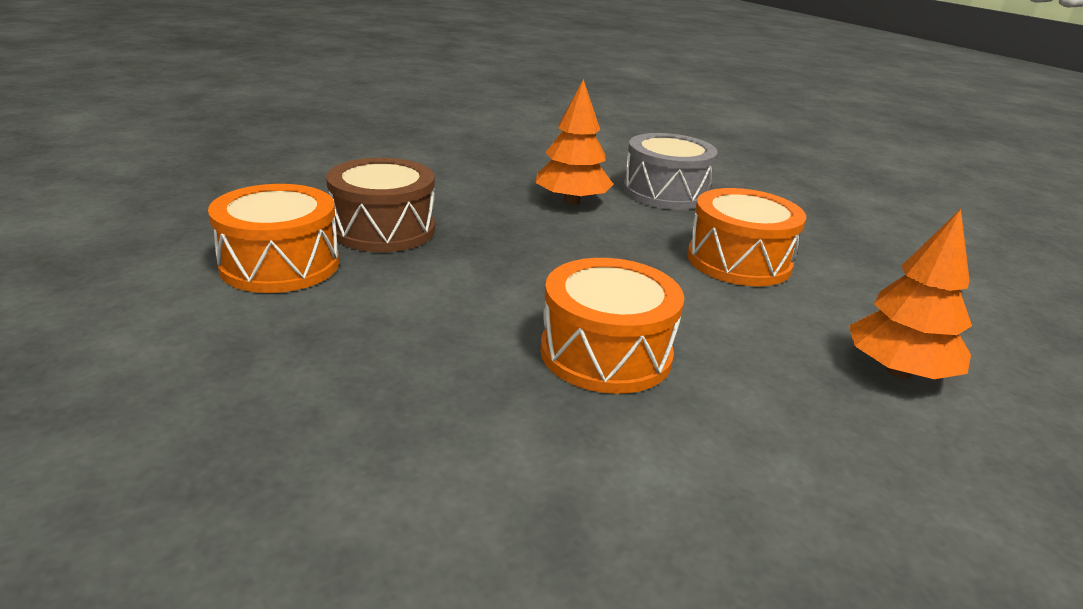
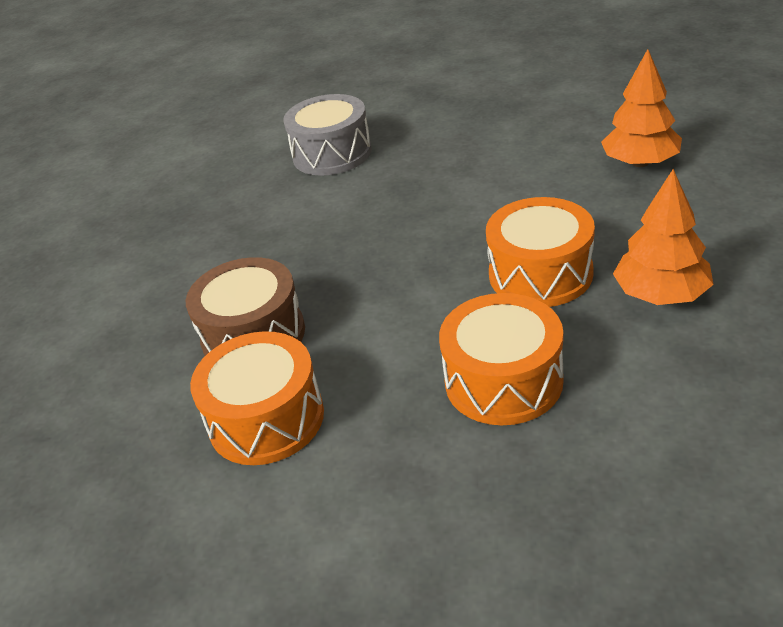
camera: 45 degrees left, 10 degrees up
orange tree [535,79,614,205] -> orange tree moved to [613,169,714,305]
orange drum [687,188,806,286] -> orange drum moved to [439,293,564,425]

